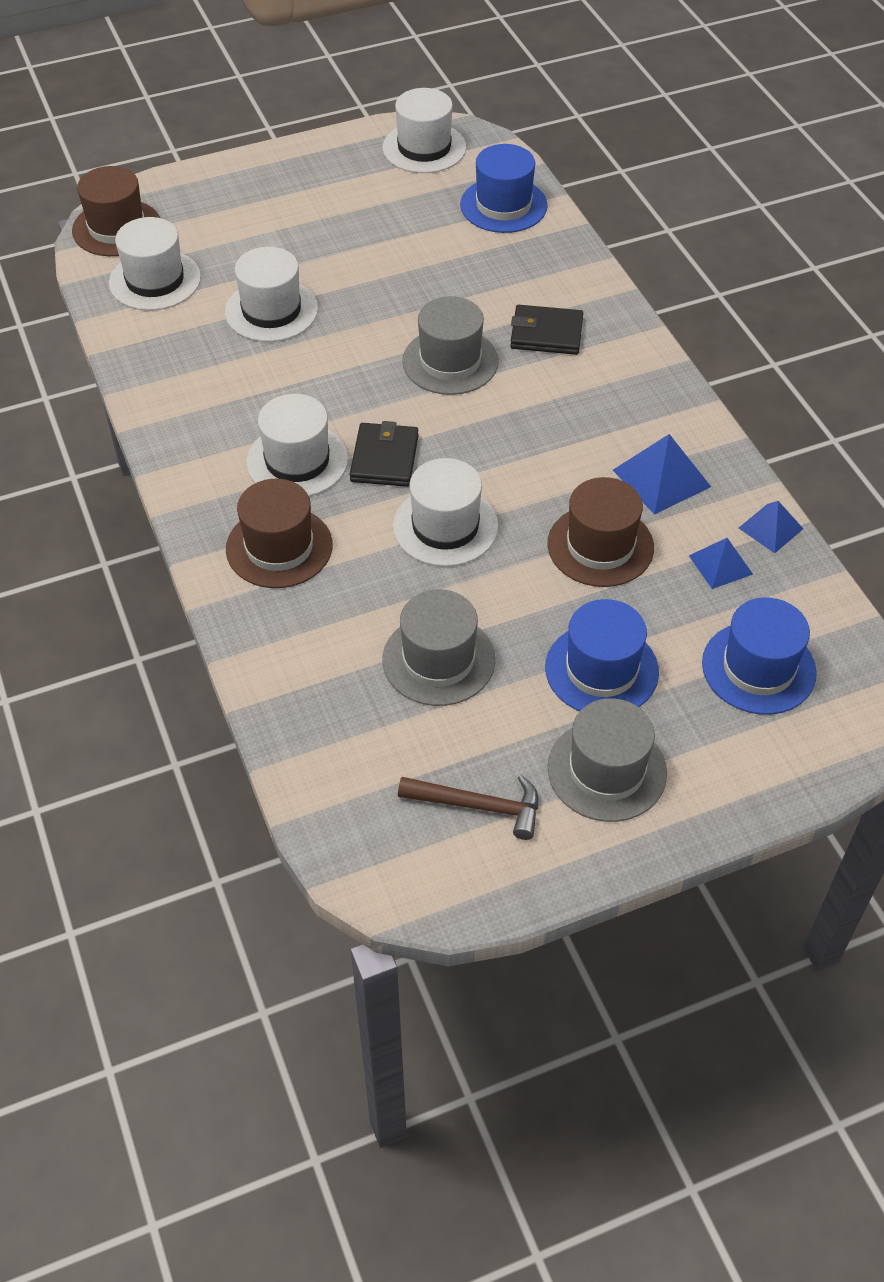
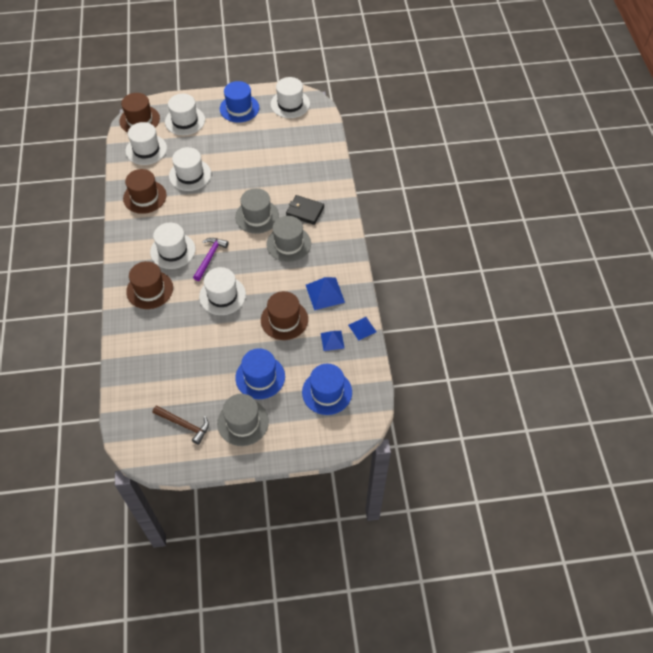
camera: 15 degrees right, 5 degrees up
black wallet [350,421,419,487] -> purple hammer [193,238,229,281]
grey hat [383,589,495,706] -> grey hat moved to [266,216,311,262]
blue hat [460,144,548,233] -> blue hat moved to [220,81,259,123]
none -> brown hat [123,169,166,214]
none -> white hat [165,94,205,135]

